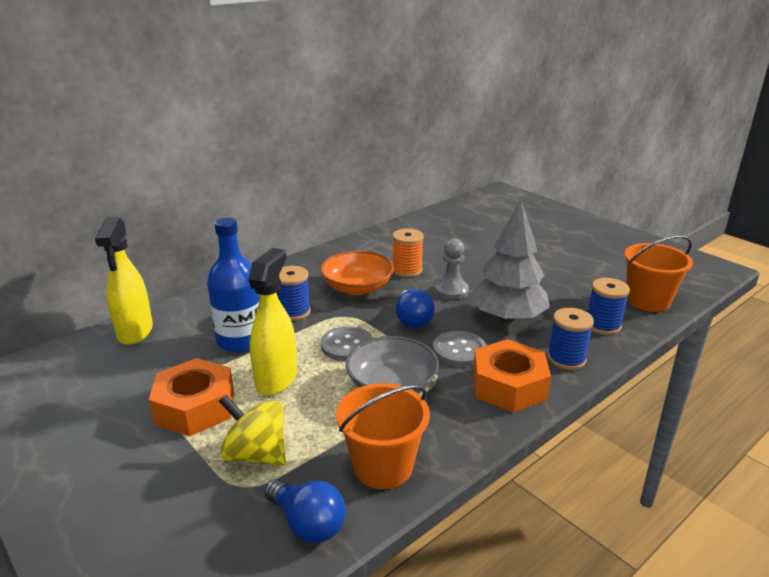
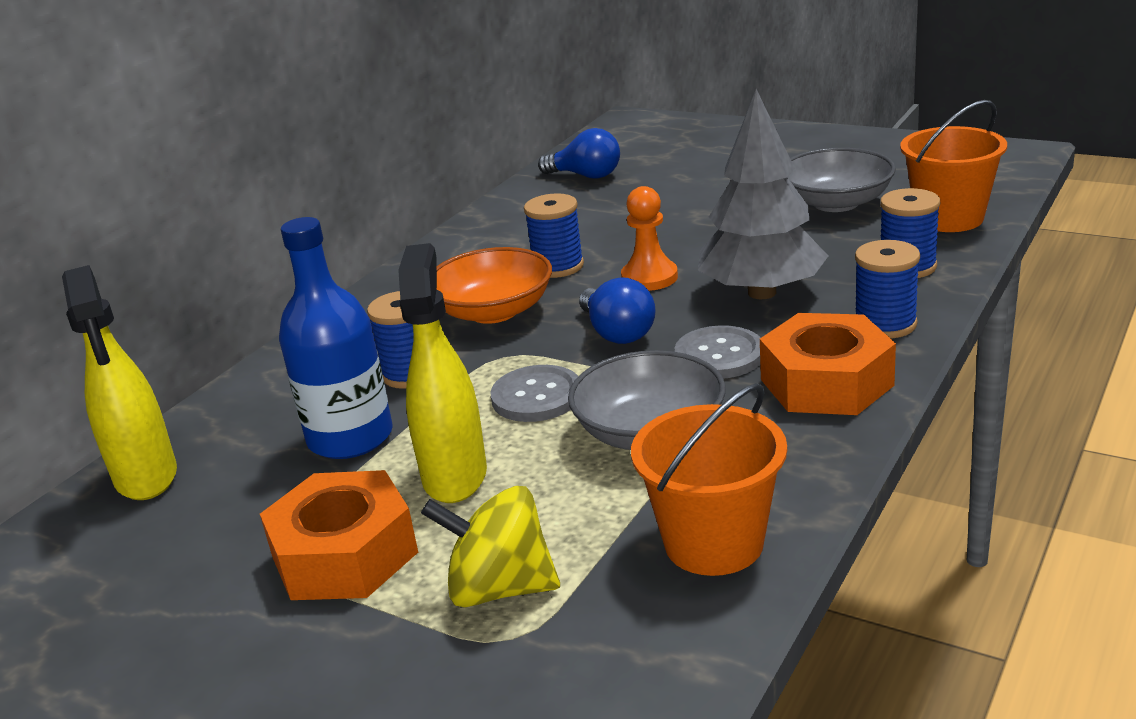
camera: 15 degrees left, 0 degrees up
blue light bulb [264,479,346,543] -> blue light bulb moved to [538,128,620,179]
orange spool [392,228,424,277] -> blue spool [524,193,584,278]
grey pawn [435,238,469,299] -> orange pawn [621,186,678,291]
none -> grey bowl [788,148,896,212]

